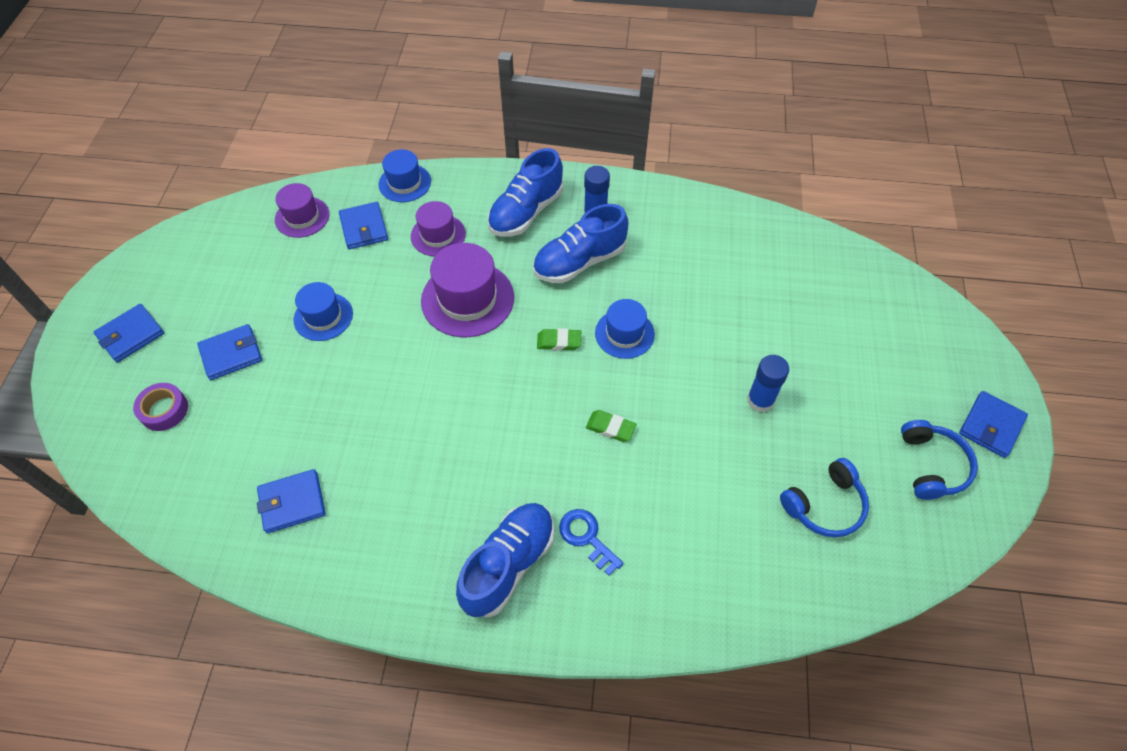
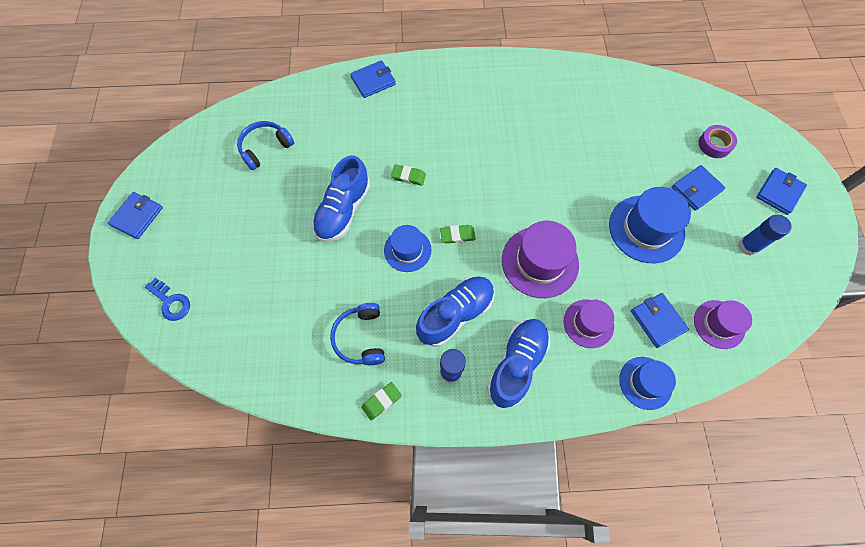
camera: 170 degrees right, 10 degrees up
blue wallet [257,469,326,533] -> blue wallet moved to [350,60,396,98]
blue hat [294,282,353,341] -> blue hat [609,187,691,263], size x1.61
blue shoe [456,503,554,618] -> blue shoe moved to [312,155,370,242]
blue key [559,509,624,576] -> blue key moved to [145,278,190,321]
blue glue stick [747,355,789,412] -> blue glue stick moved to [738,215,792,256]
blue headphones [901,420,978,500] -> blue headphones moved to [330,303,385,365]
none -> green eraser [361,382,402,421]

